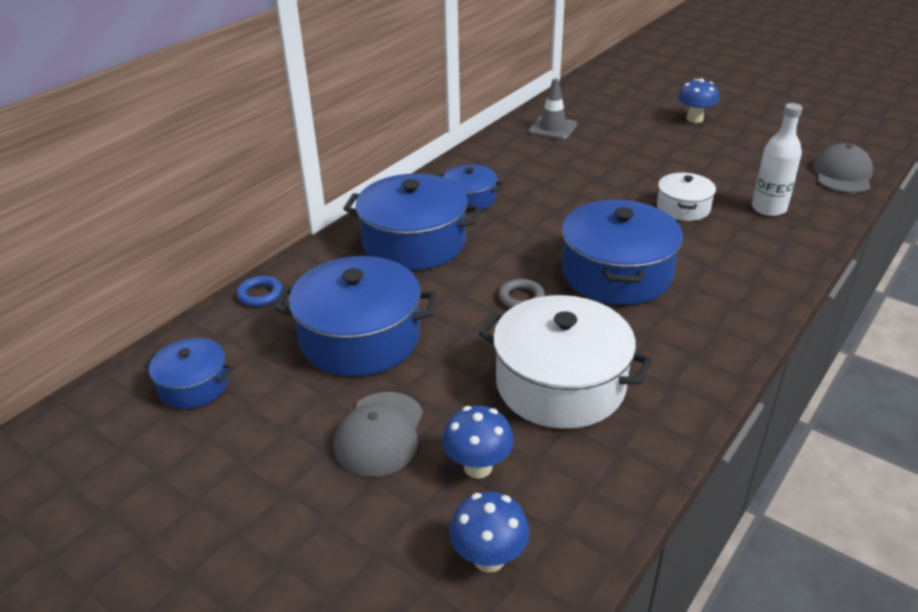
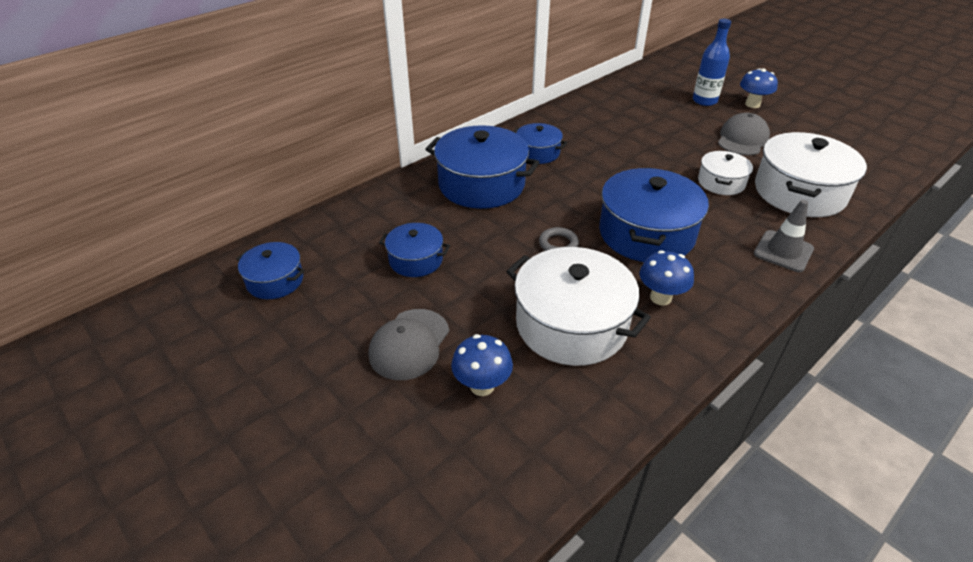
camera: 10 degrees right, 5 degrees up
blue ring [236,276,283,307] -> none
blue pot [274,256,436,376] -> blue pot [379,223,450,277], size x0.54
blue mushroom [449,492,530,573] -> blue mushroom moved to [640,250,694,306]
grey traffic cone [528,78,577,140] -> grey traffic cone moved to [754,200,814,272]
white bottle [752,103,802,216] -> white pot [755,132,867,217]
grey cap [813,143,873,193] -> grey cap moved to [718,113,770,155]
none -> blue bottle [693,19,731,106]

